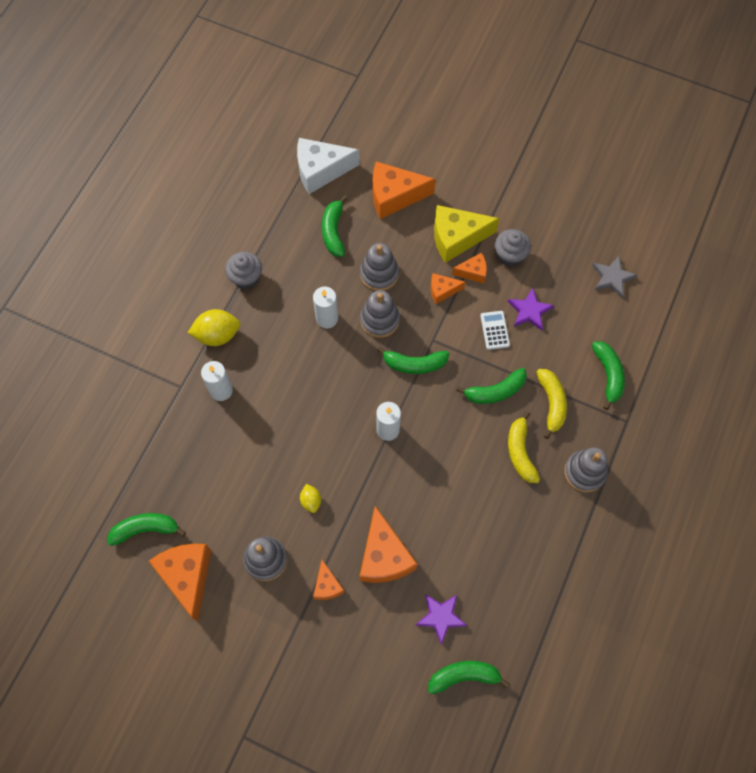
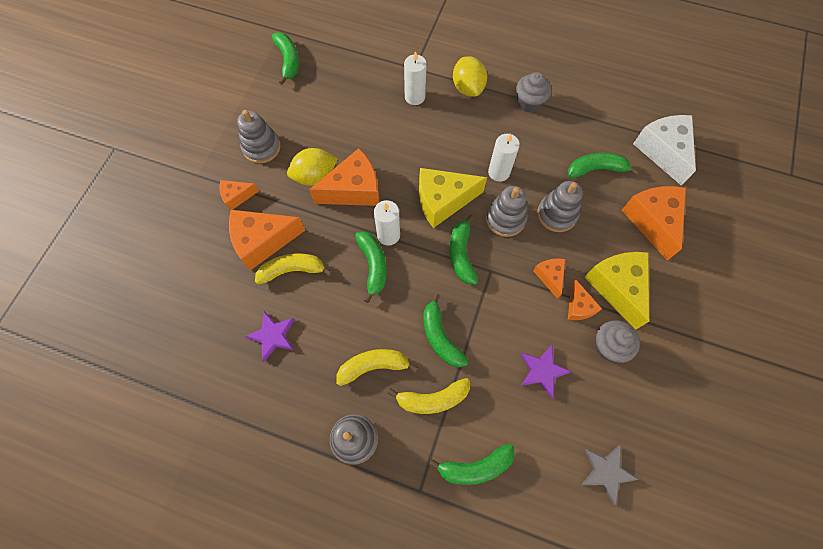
camera: 85 degrees right, 0 degrees up
orange cheese [149,544,211,622] -> orange cheese moved to [309,148,379,206]
yellow lemon [300,484,321,513] -> yellow lemon [287,148,338,186], size x1.82
purple star [416,594,467,645] -> purple star moved to [244,311,295,362]
green banana [428,661,510,694] -> green banana moved to [355,232,387,303]
white calculator [480,311,510,350] -> none
none -> yellow banana [255,253,332,285]
none -> yellow cheese [419,168,487,228]

